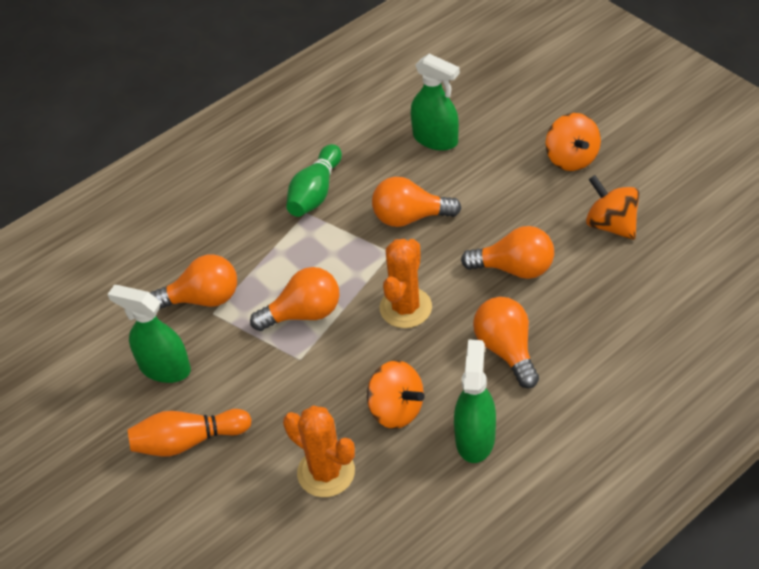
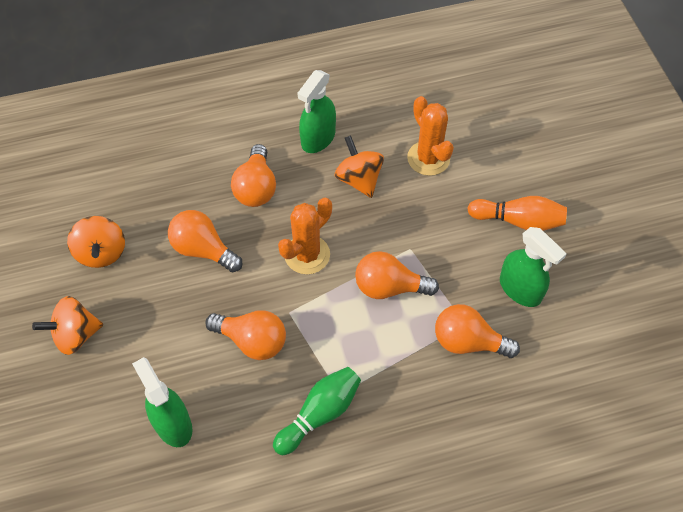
camera: 160 degrees left, 10 degrees up
orange spinning top [546,113,601,171] -> orange spinning top turned 120 degrees counterclockwise [32,296,103,355]

